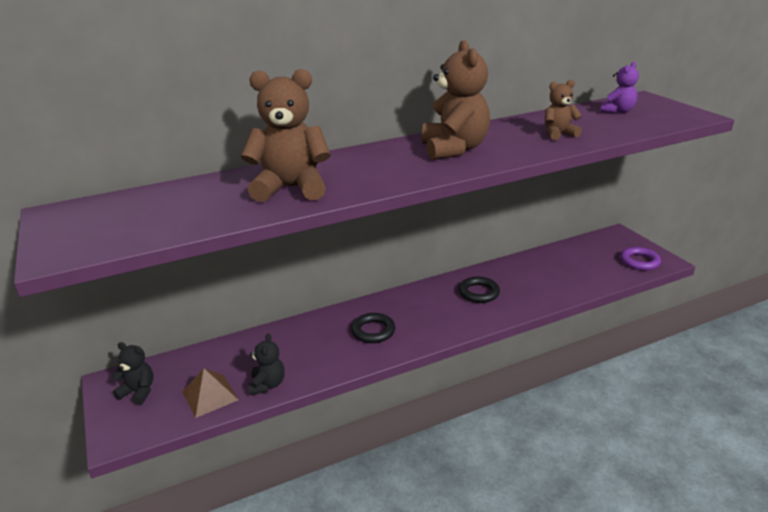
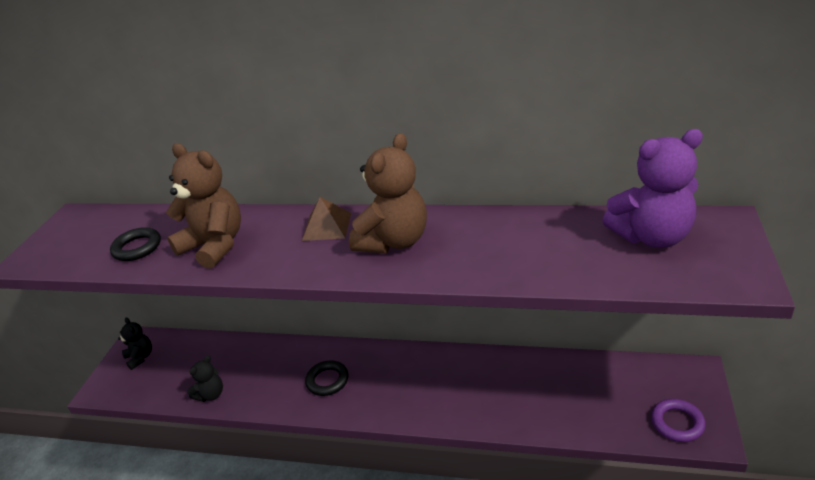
camera: 40 degrees right, 5 degrees up
brown pyramid [182,368,238,418] -> brown pyramid moved to [302,197,351,241]
black ring [459,277,500,303] -> black ring moved to [110,227,161,261]
brown teddy bear [545,80,582,140] -> none
purple teddy bear [601,62,639,114] -> purple teddy bear [602,129,703,248], size x1.85

